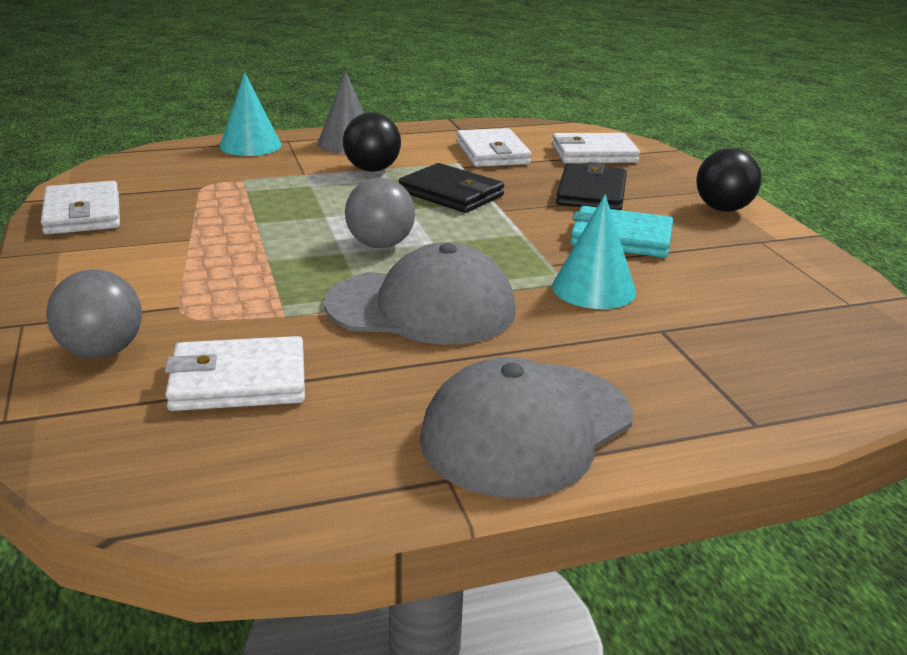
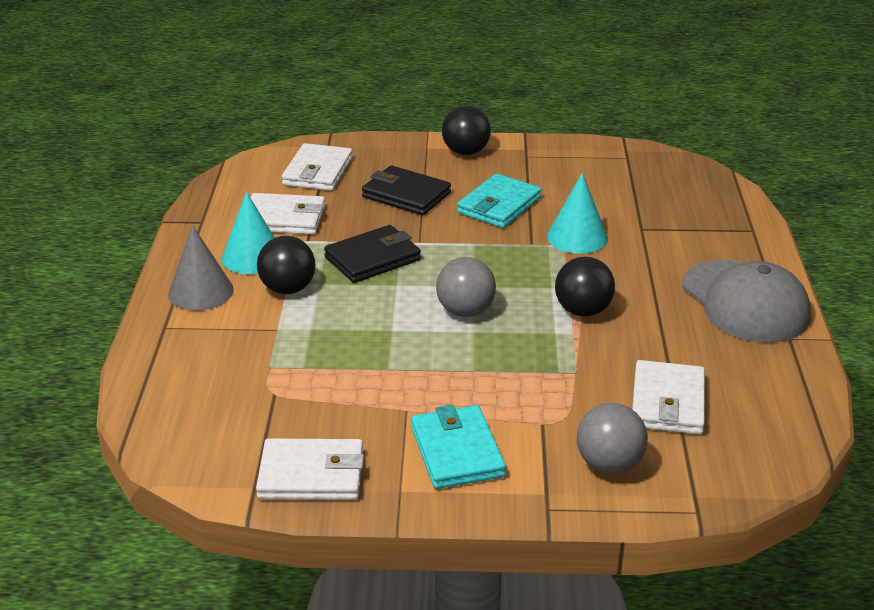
camera: 70 degrees left, 5 degrees up
turquoise cone [220,72,281,156] -> turquoise cone moved to [222,192,275,274]
grey cap [324,242,516,345] -> black ball [555,257,615,317]
none -> turquoise wallet [411,405,506,489]

